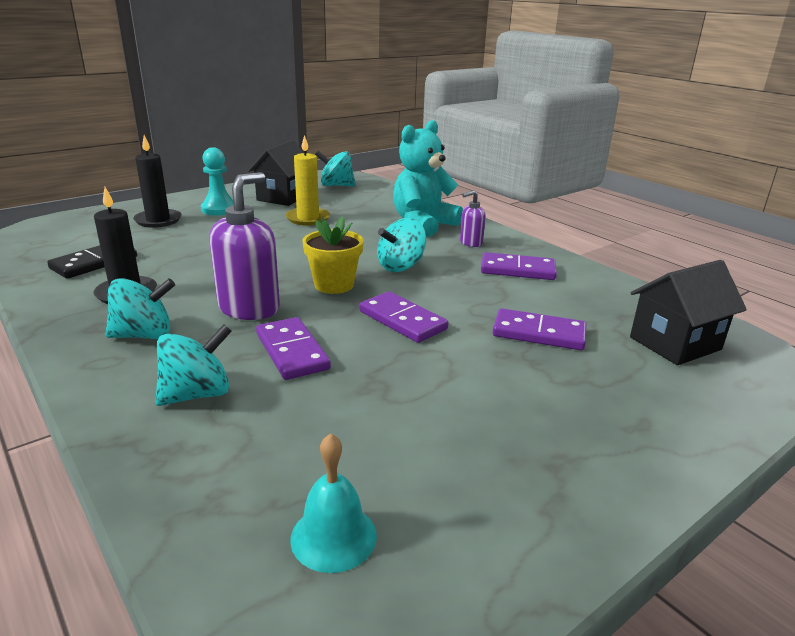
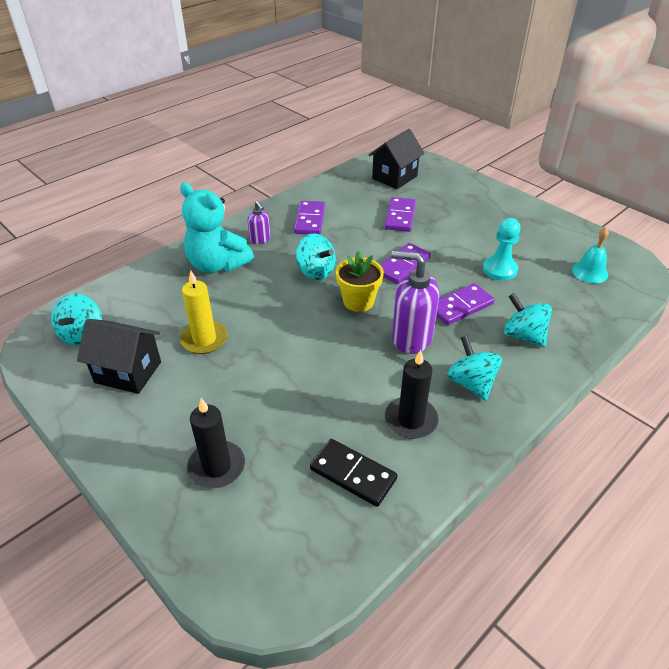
camera: 95 degrees left, 15 degrees up
turquoise pawn [201,147,234,216] -> turquoise pawn moved to [483,218,521,281]
black house [630,260,747,365] -> black house turned 75 degrees clockwise [368,129,425,189]

